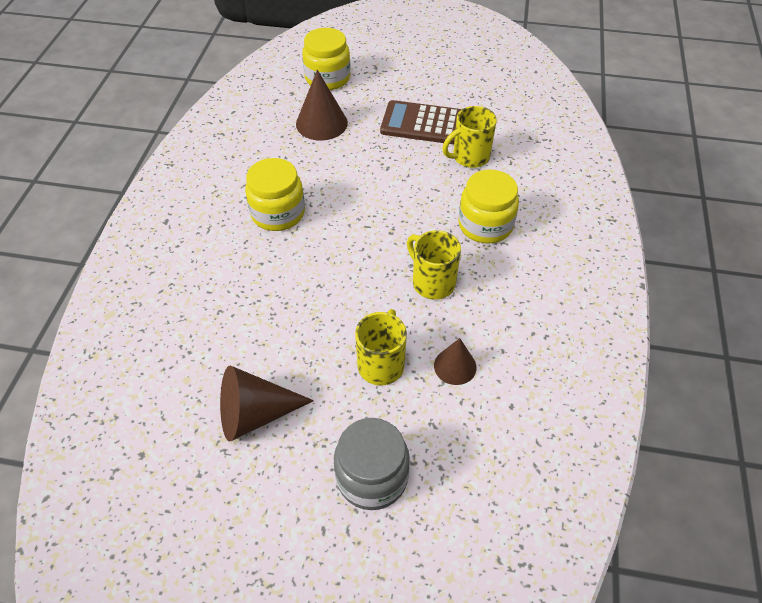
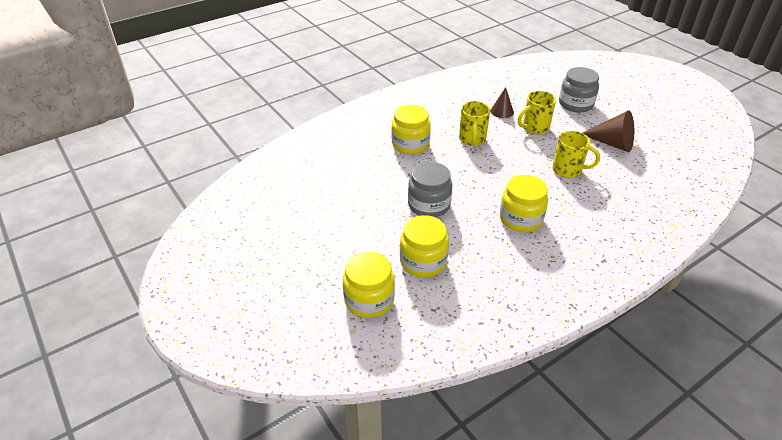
camera: 135 degrees left, 10 degrees down
brown cone [296,70,348,141] -> yellow jar [400,215,449,277]
brown calculator [380,100,461,144] -> none
yellow mug [442,106,497,168] -> yellow mug moved to [552,131,600,178]
none -> grey jar [408,162,452,217]

